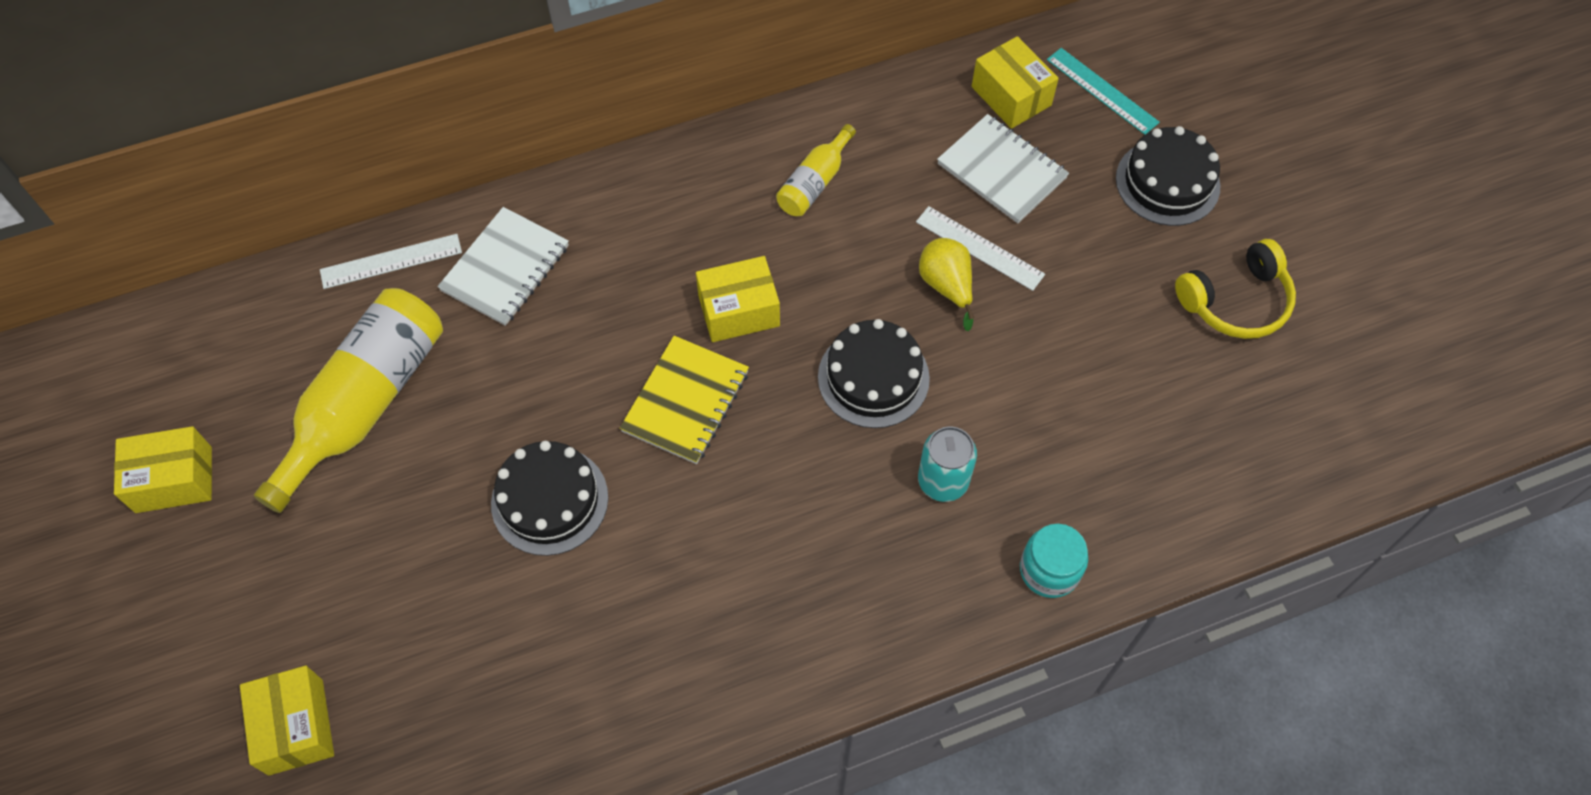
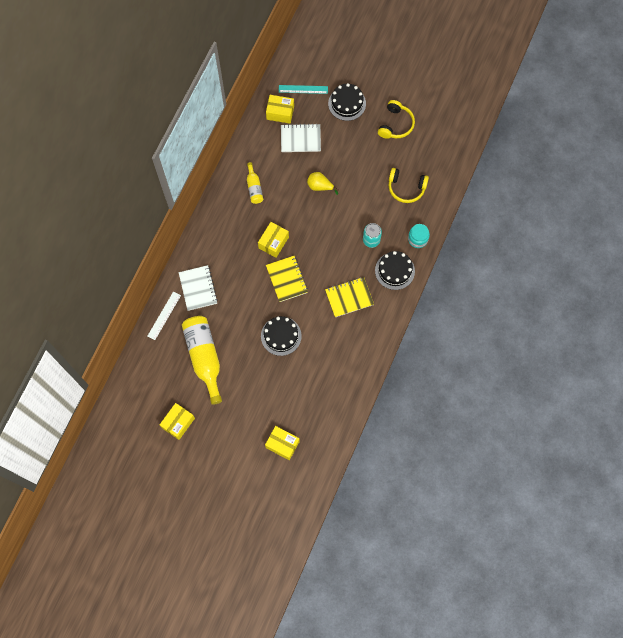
camera: 45 degrees left, 10 degrees up
black cake [818,319,930,428] -> black cake moved to [375,251,415,290]
white ruler [916,206,1045,291] -> none
none -> yellow notebook [325,277,374,317]
none -> yellow headphones [388,168,429,203]

